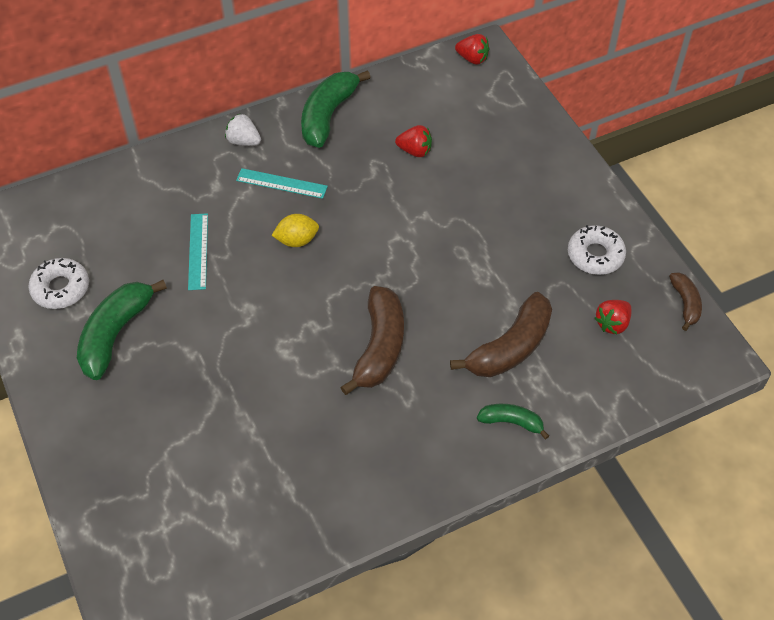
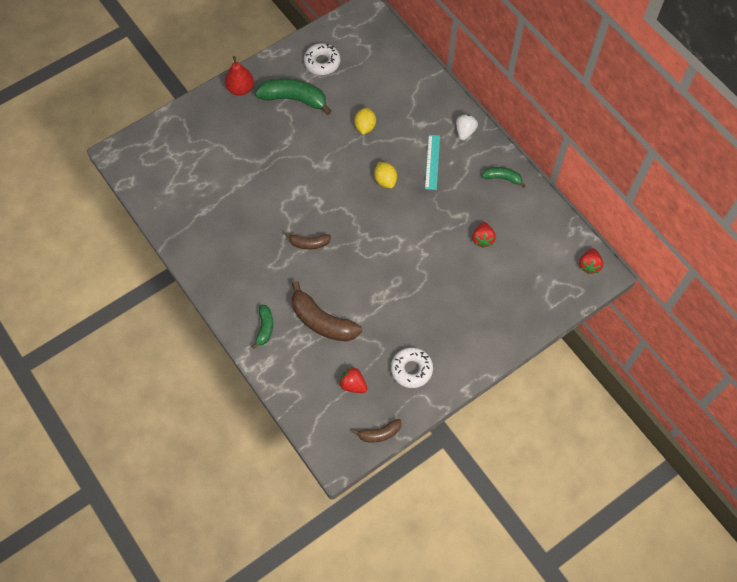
camera: 80 degrees right, 10 degrees up
turquoise ruler [188,213,208,290] -> yellow lemon [354,107,376,135]
green banana [301,70,371,148] -> green banana [482,167,526,188], size x0.54
brown banana [340,286,404,395] -> brown banana [285,232,331,249], size x0.54
none -> red pear [225,56,254,96]

